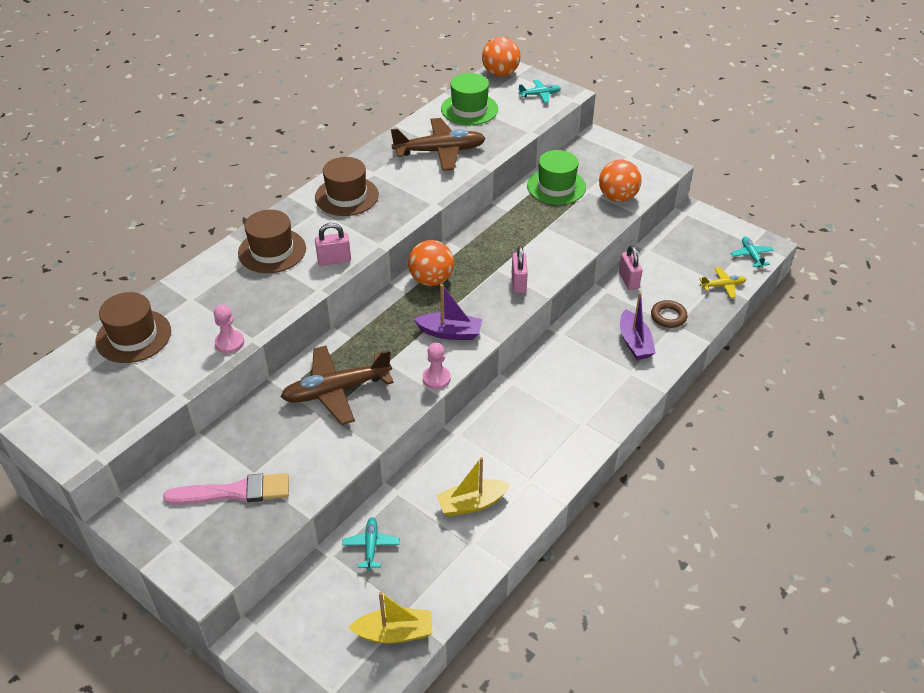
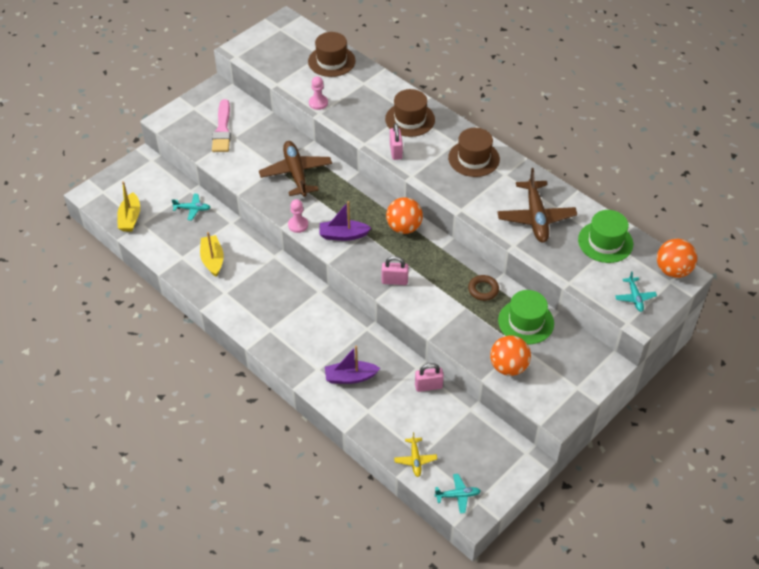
camera: 95 degrees right, 5 degrees up
purple boat [414,284,482,340] -> purple boat turned 75 degrees clockwise [319,201,371,241]
brown ring [651,300,688,328] -> brown ring moved to [468,275,499,301]

